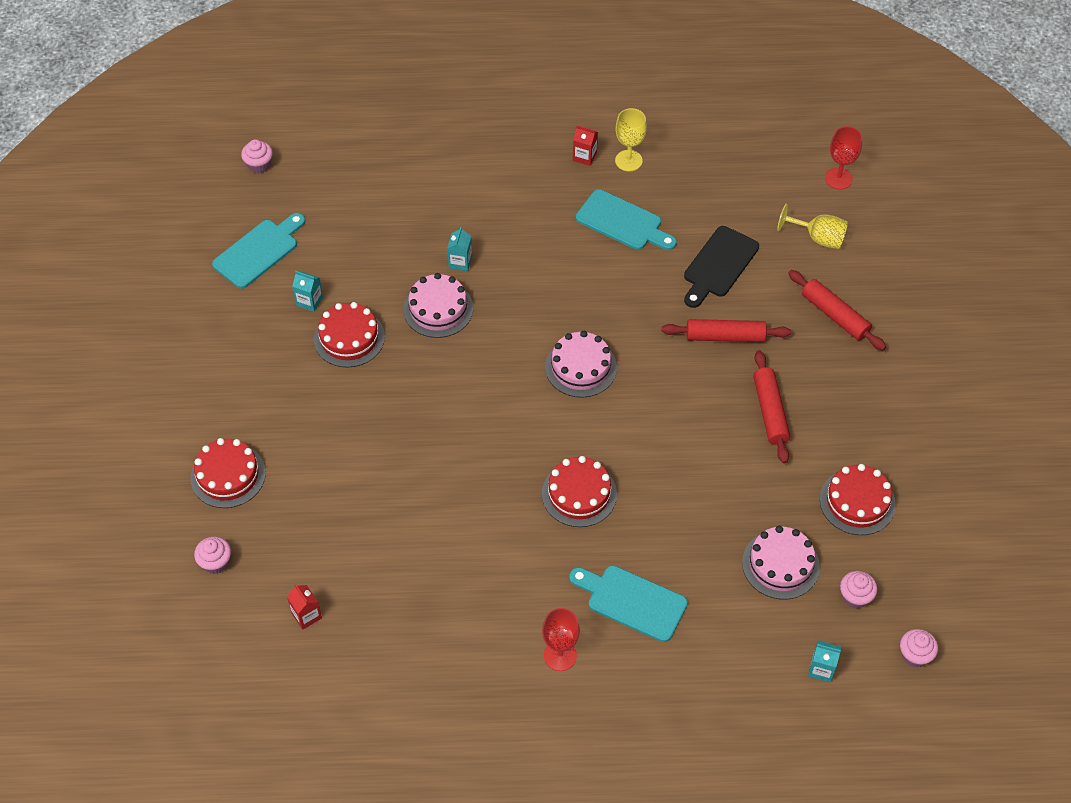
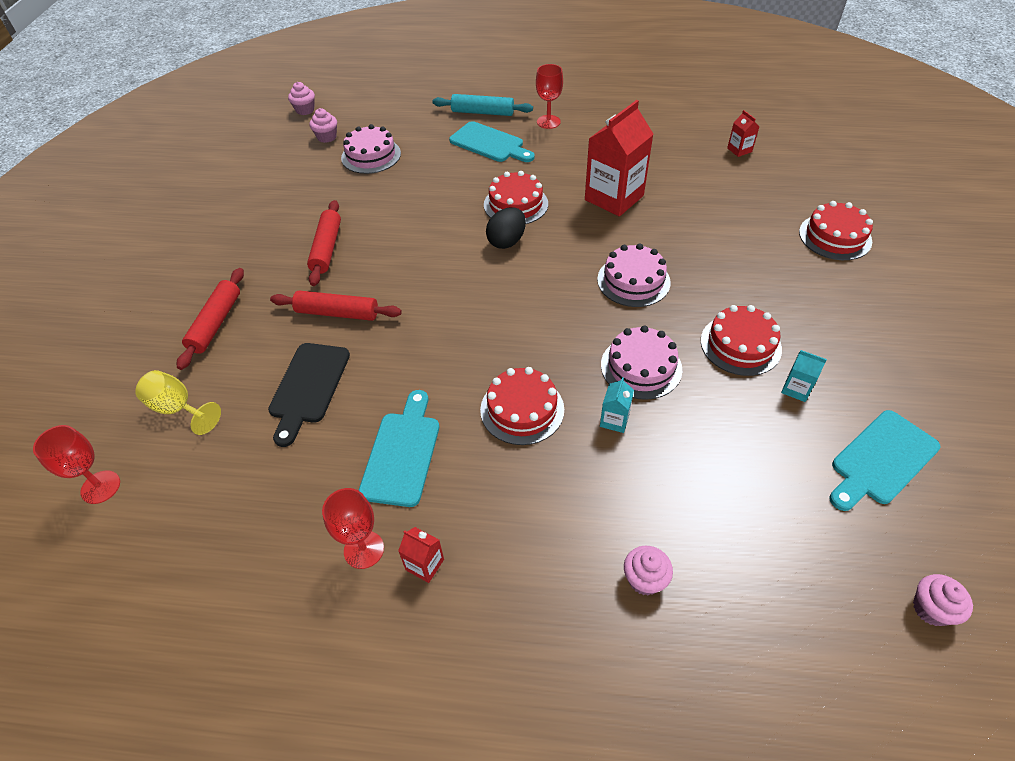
camera: 170 degrees left, 5 degrees down
pink cupcake [194,537,231,574] -> pink cupcake moved to [624,546,673,595]
pink cake [545,331,617,398] -> pink cake moved to [597,243,671,307]
turquoise cutting board [576,189,677,250] -> turquoise cutting board turned 60 degrees clockwise [359,390,439,507]
yellow goblet [615,108,647,171] -> red goblet [322,488,384,569]
black cutting board [684,226,759,308] -> black cutting board turned 150 degrees clockwise [268,343,350,447]
red rolling pin [788,270,886,350] -> red rolling pin turned 45 degrees clockwise [177,268,244,370]
turquoise carton [808,641,841,683] -> none
red cake [820,464,896,535] -> red cake moved to [480,367,564,445]
none -> turquoise rolling pin [432,94,533,116]
none -> black egg [486,207,526,249]
none -> red carton [585,100,654,216]

